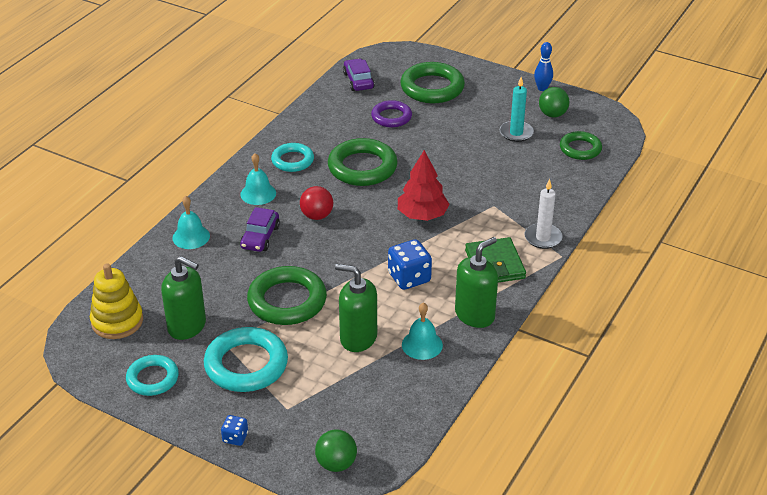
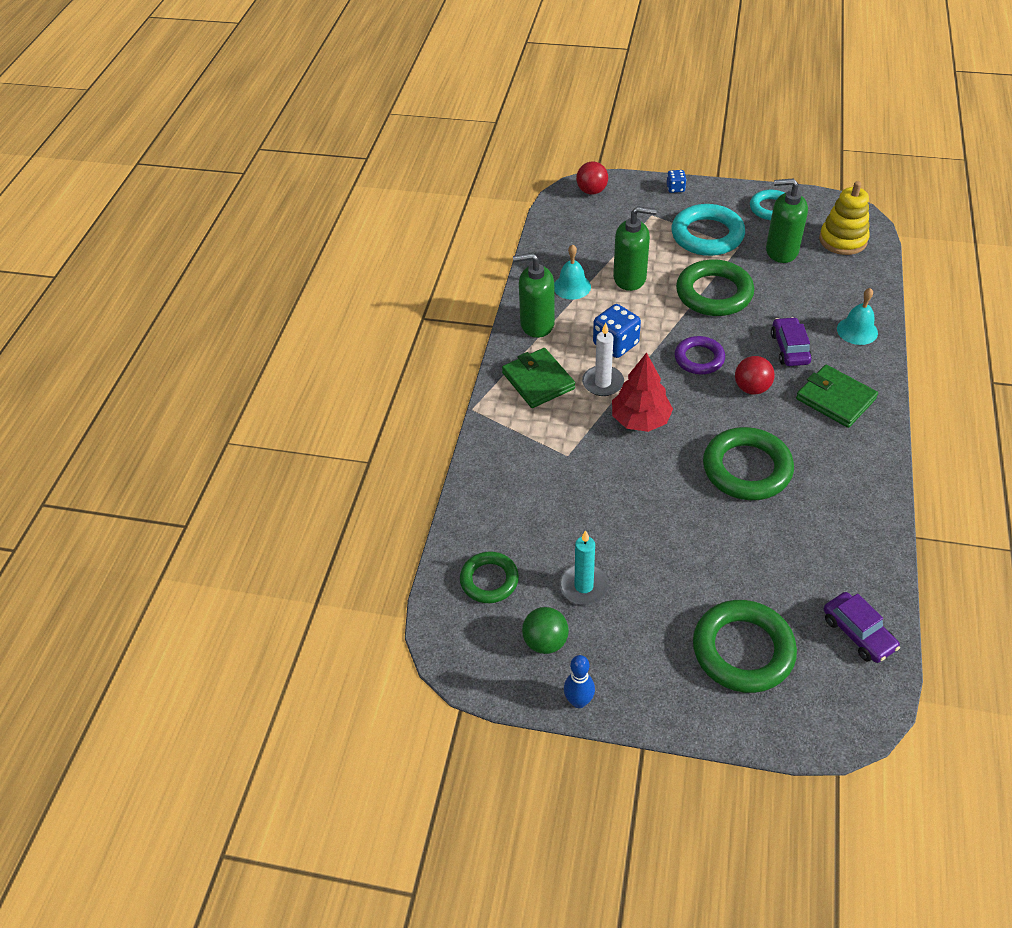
camera: 165 degrees right, 10 degrees up
turquoise bell [240,153,276,205] -> green wallet [796,365,878,428]
turquoise ring [271,143,314,172] -> none
green ball [315,430,357,472] -> red ball [576,162,608,194]
purple ring [371,100,412,127] -> purple ring moved to [675,336,725,374]
green soap dispenser [455,237,498,328] -> green soap dispenser turned 60 degrees clockwise [513,253,555,338]
white candle [524,179,563,249] -> white candle moved to [582,322,624,396]

